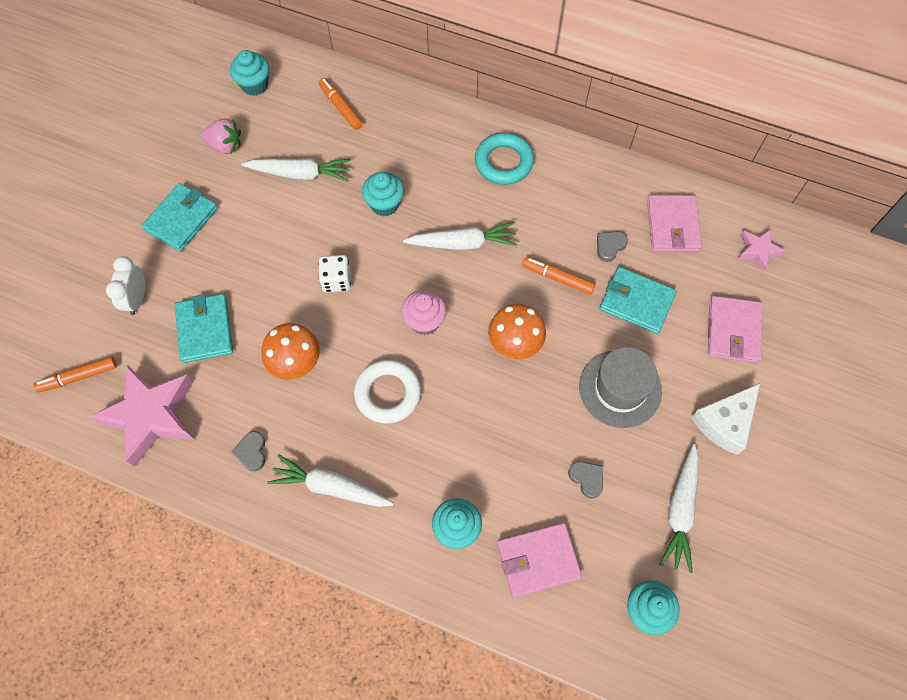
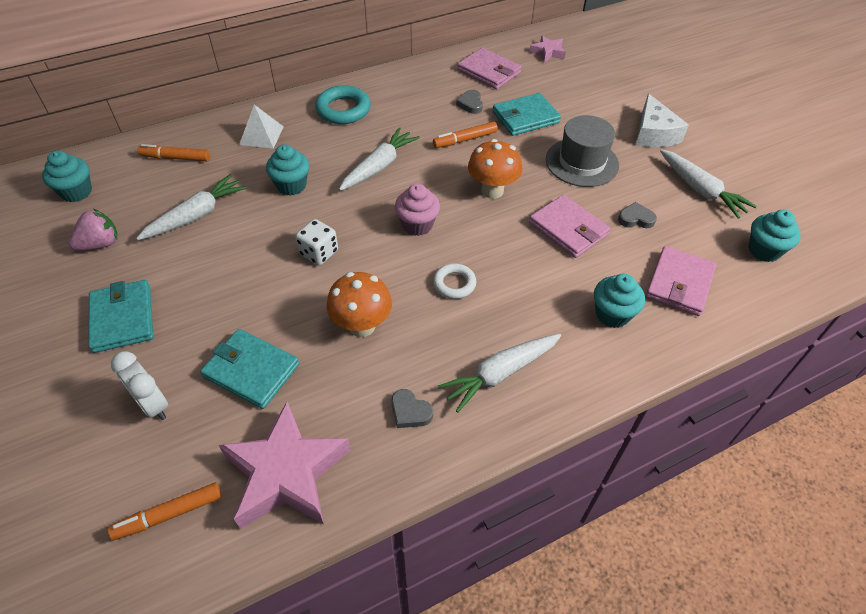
camera: 50 degrees left, 15 degrees down
orange marker [33,356,117,393] -> orange marker turned 45 degrees clockwise [108,483,221,540]
white ring [354,360,421,424] -> white ring [433,263,476,299], size x0.62
pink wallet [708,296,762,363] -> pink wallet moved to [529,195,611,258]
none -> white pyramid [239,105,284,149]

